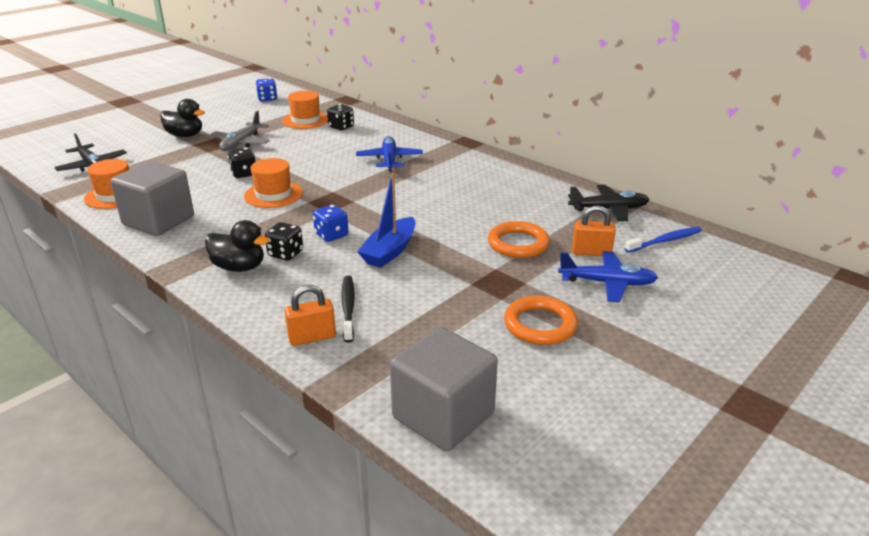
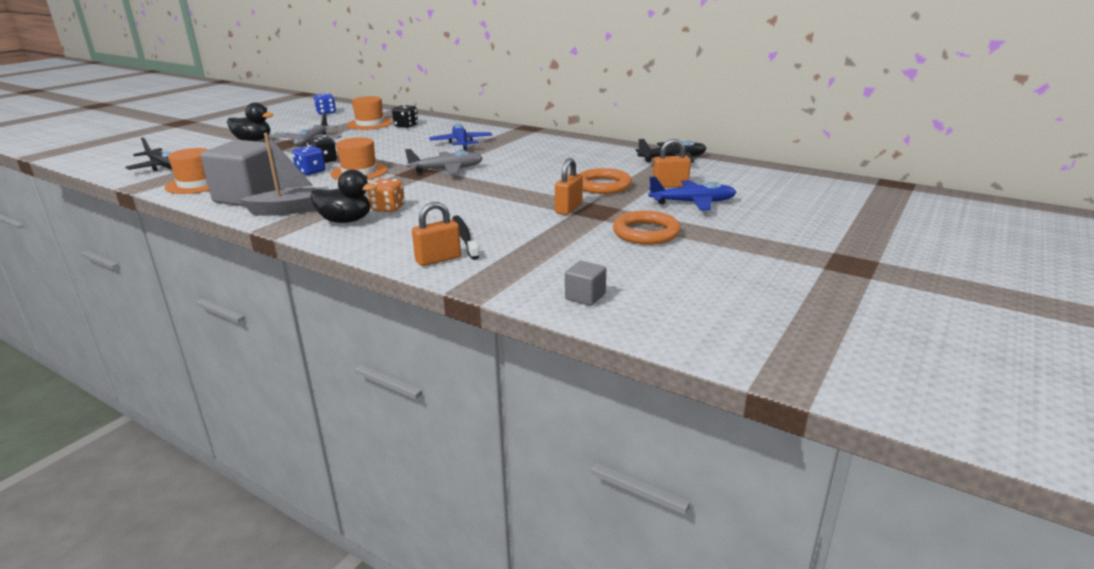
camera: 10 degrees left, 5 degrees down
black dice [265,222,303,261] -> orange dice [368,178,405,213]
blue dice [313,205,348,242] -> blue dice moved to [292,145,326,175]
blue boat [357,173,415,268] -> none
grey cube [390,327,498,451] -> grey cube [565,261,606,306], size x0.44
blue toothbrush [624,227,702,253] -> none
none -> grey boat [240,133,329,216]
none -> grey plane [405,149,483,174]
none -> orange padlock [555,158,583,215]

